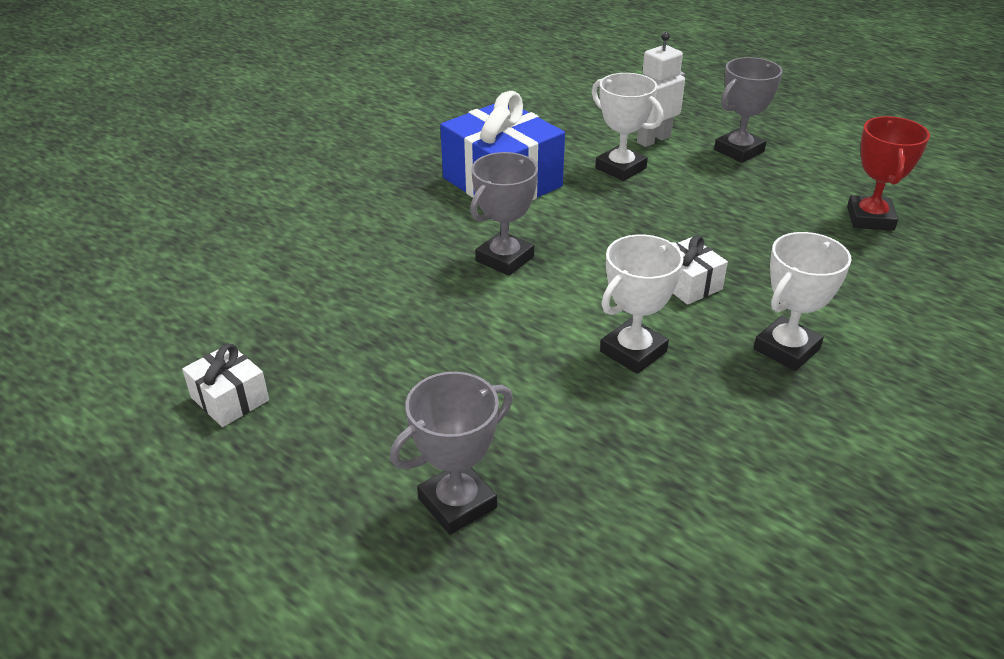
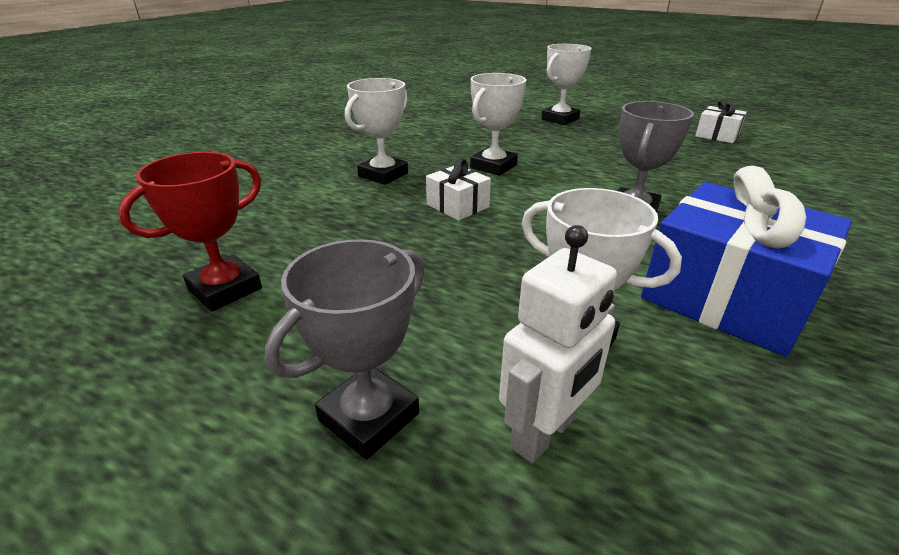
camera: 170 degrees right, 5 degrees down
grey trophy [390,372,513,535] -> white trophy [541,44,591,125]
red trophy [847,116,930,231] -> red trophy turned 45 degrees clockwise [118,152,262,311]

